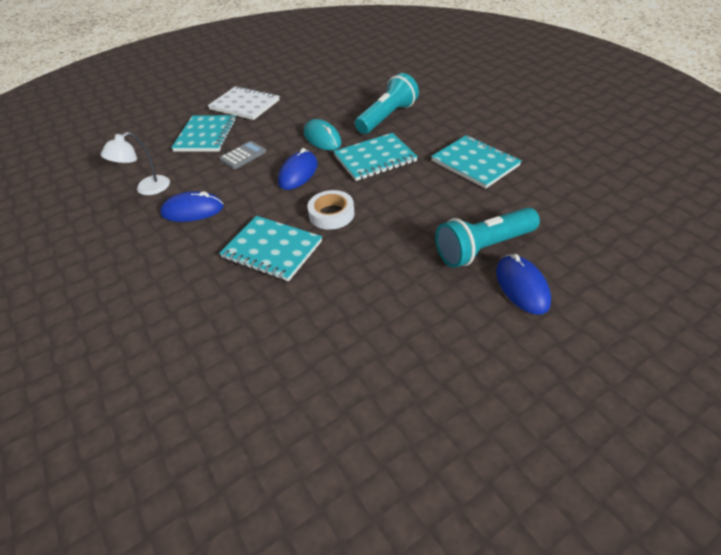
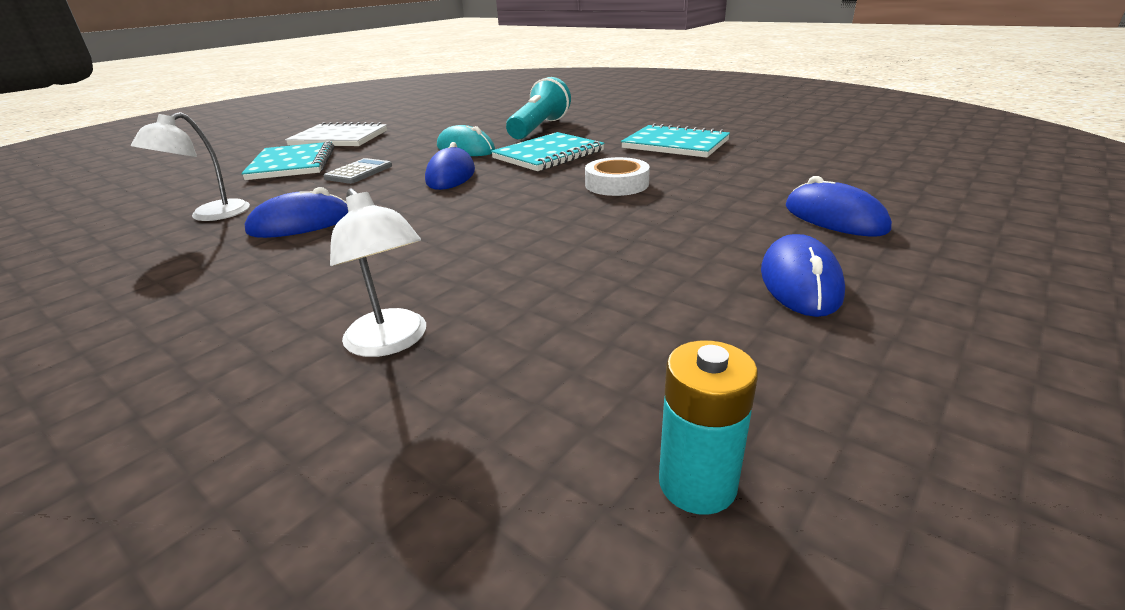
camera: 20 degrees left, 15 degrees down
turquoise notebook [219,216,322,282] -> none
white tape [307,190,355,230] -> white tape moved to [585,157,650,196]
turquoise flashlight [435,207,540,268] -> none
none -> white lamp [330,188,426,357]
none -> turquoise battery [659,340,758,515]
none -> blue mouse [761,234,845,317]

